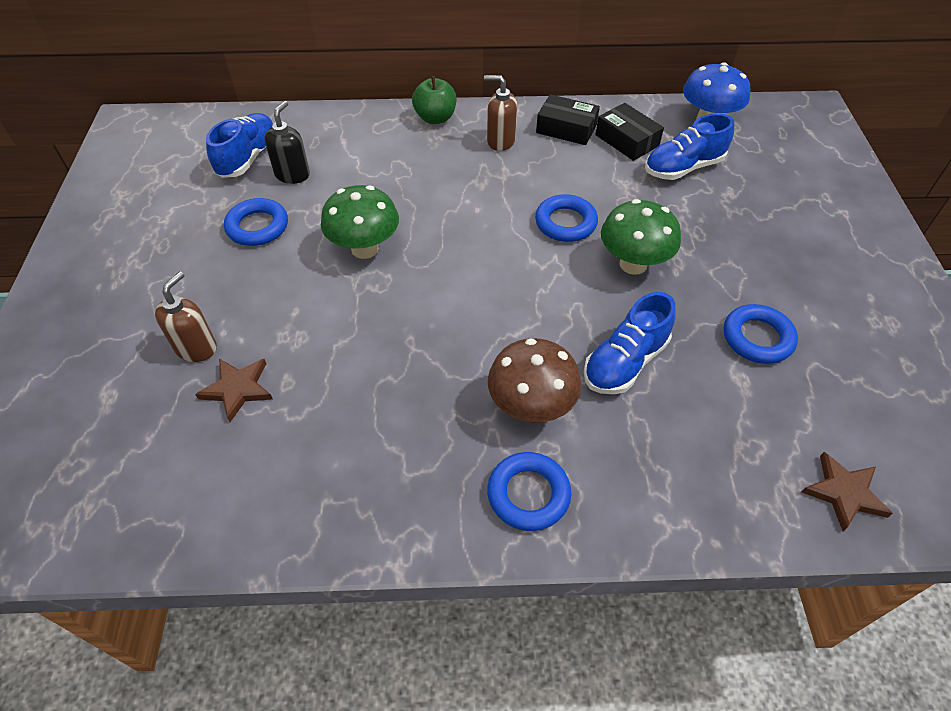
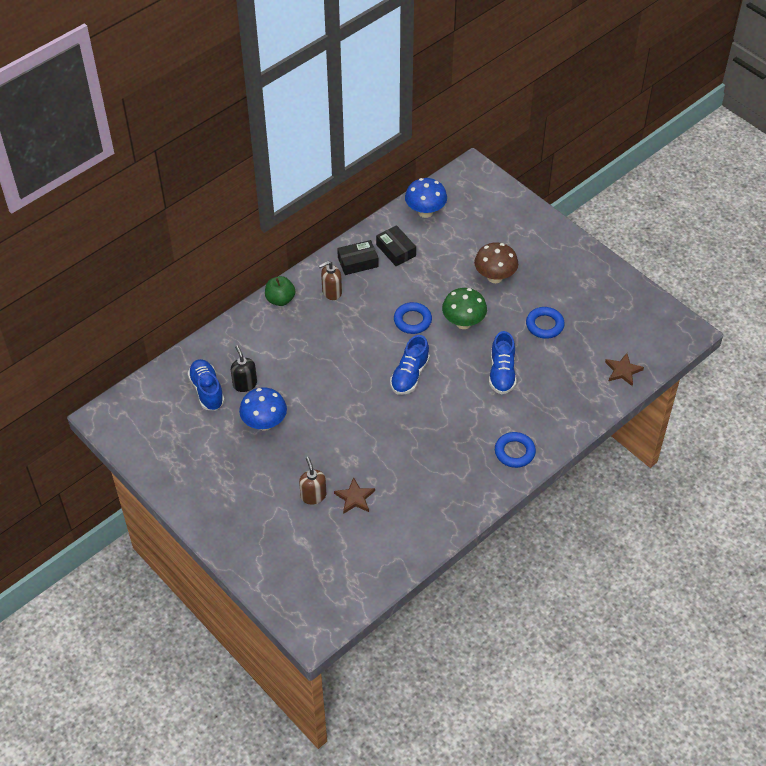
camera: 40 degrees left, 0 degrees up
blue ring [224,198,288,246] -> blue mushroom [239,387,287,431]
green mushroom [321,185,399,259] -> none
brown mushroom [488,338,581,422] -> brown mushroom moved to [474,242,518,283]
black box [595,103,664,161] -> black box turned 45 degrees clockwise [376,225,416,266]
blue shoe [645,113,734,180] -> blue shoe moved to [390,335,430,395]

